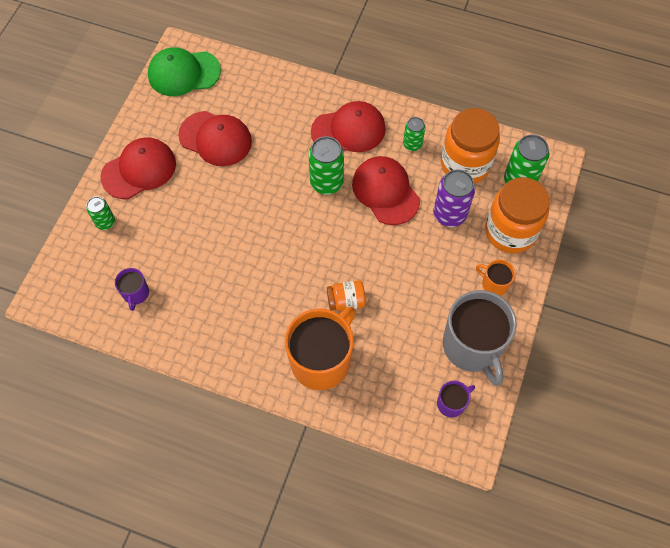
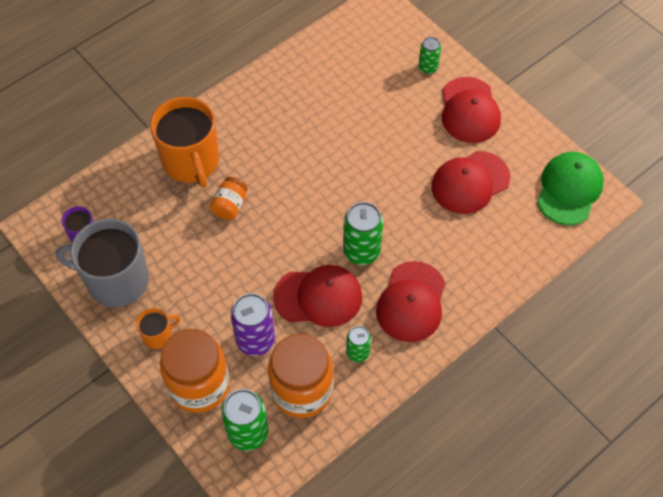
camera: 120 degrees right, 5 degrees down
purple mug [115,268,149,311] -> none

